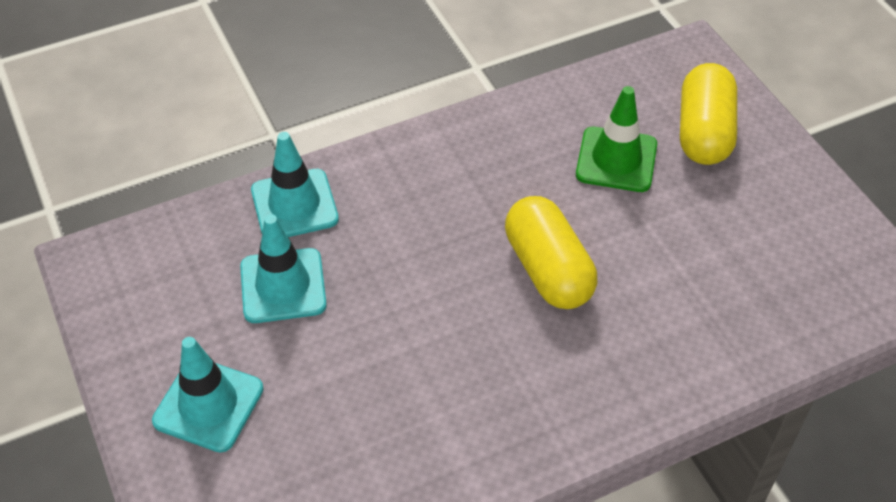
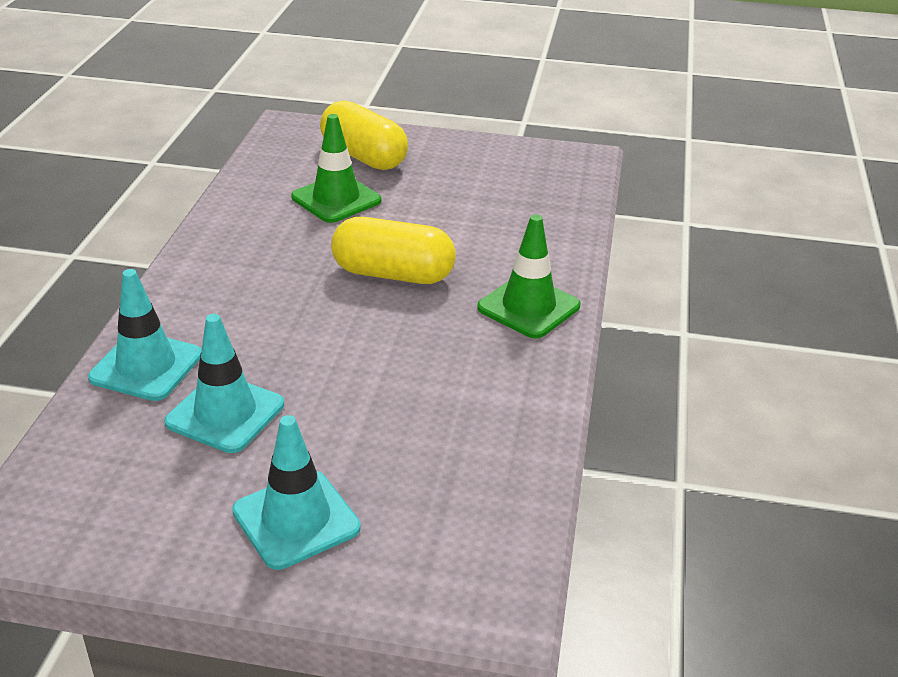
camera: 55 degrees left, 15 degrees down
none -> green traffic cone [477,215,580,339]

